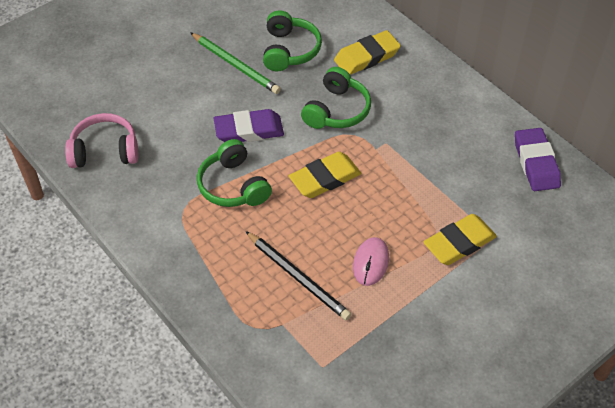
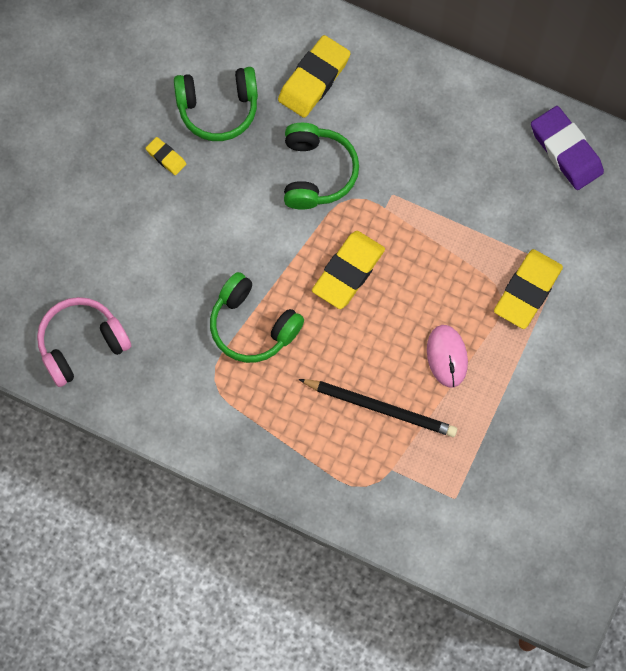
camera: 25 degrees left, 20 degrees up
green pencil [190,32,281,94] -> yellow eraser [146,137,186,175]
purple eraser [214,109,284,142] -> none
green headphones [263,10,322,71] -> green headphones turned 105 degrees clockwise [174,67,258,141]

